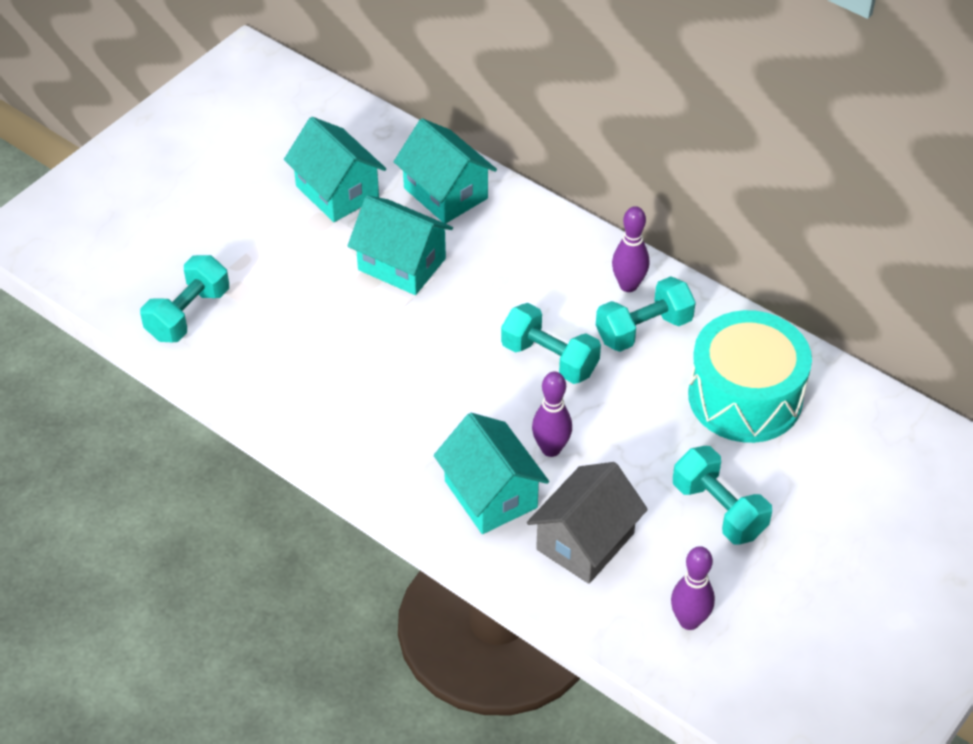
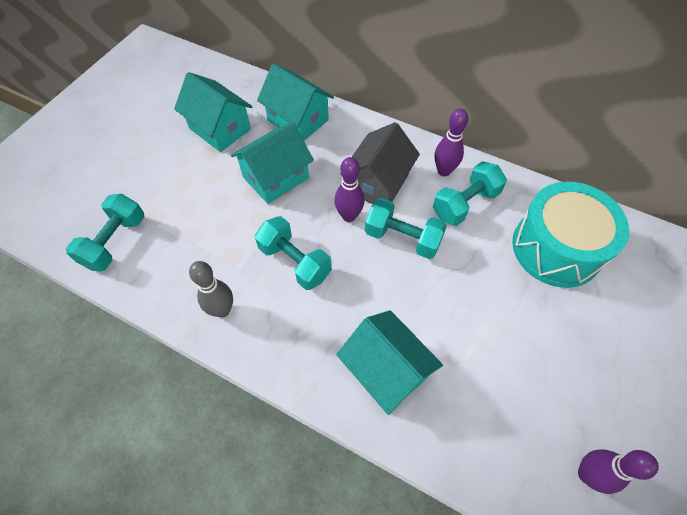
camera: 10 degrees left, 10 degrees up
turquoise house [347,195,453,295] -> turquoise house turned 60 degrees counterclockwise [231,121,314,204]
grey house [527,462,648,584] -> grey house moved to [340,122,420,204]
purple bowling pin [532,372,572,457] -> purple bowling pin moved to [334,157,364,222]
turquoise dumbbell [673,446,772,545] -> turquoise dumbbell moved to [255,216,332,290]
none -> grey bowling pin [189,261,233,318]

